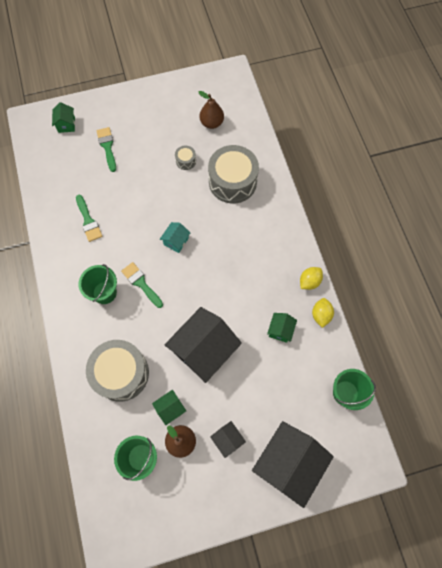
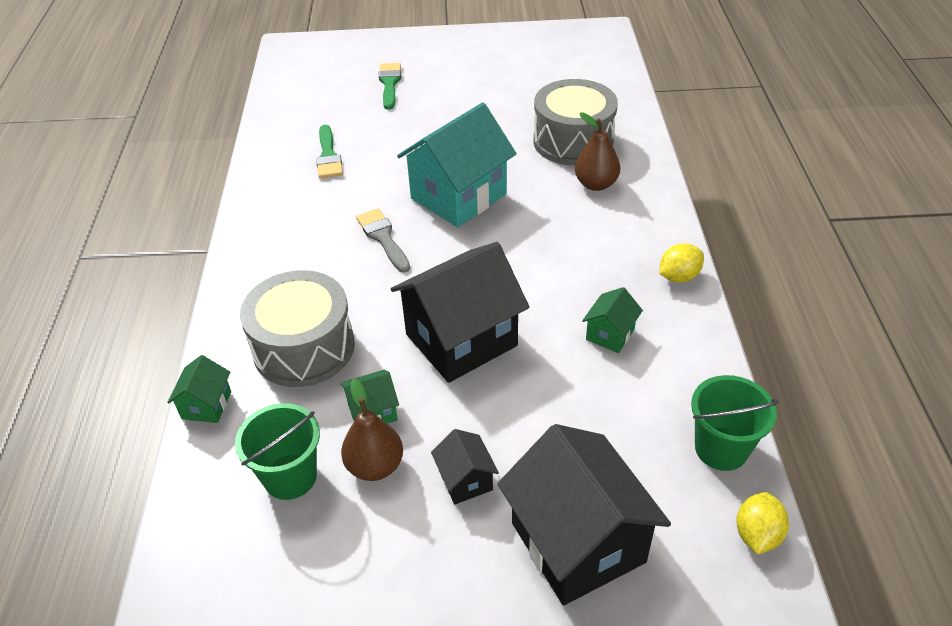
camera: 15 degrees right, 25 degrees down
green house [52,102,75,133] -> green house moved to [167,355,231,423]
green bucket [78,264,117,304] -> none
green brush [121,262,163,308] -> grey brush [356,208,410,273]
turquoise house [160,222,190,253] -> turquoise house [397,103,517,227], size x2.19
grey drum [175,146,196,170] -> none
brown pear [198,91,224,129] -> brown pear moved to [575,112,620,191]
black house [252,421,334,508] -> black house turned 75 degrees counterclockwise [498,424,671,605]
yellow lemon [312,298,334,328] -> yellow lemon moved to [736,492,789,555]

